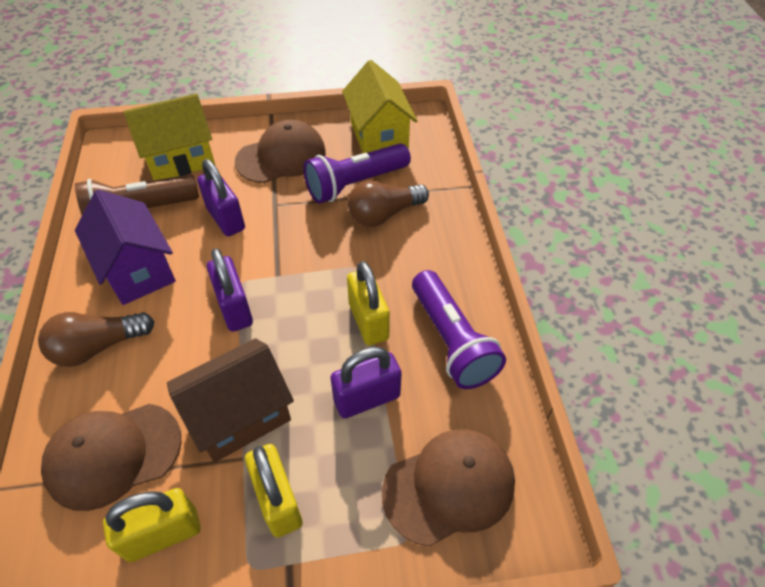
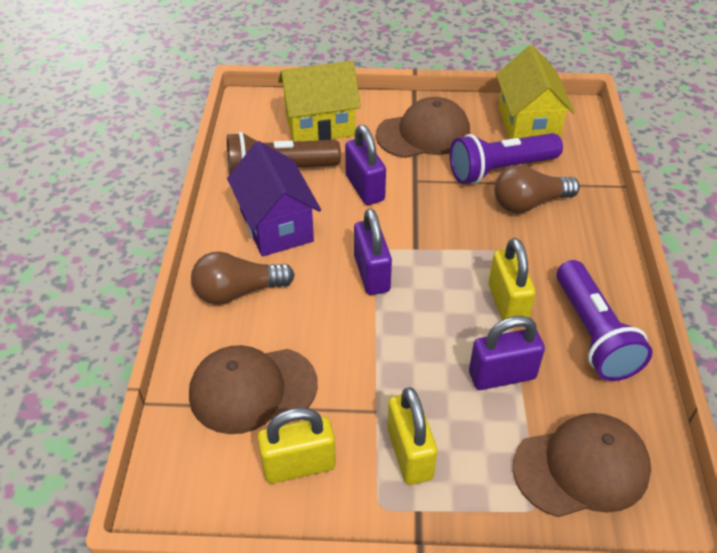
camera: 10 degrees right, 5 degrees down
brown house [167,338,294,463] -> none

